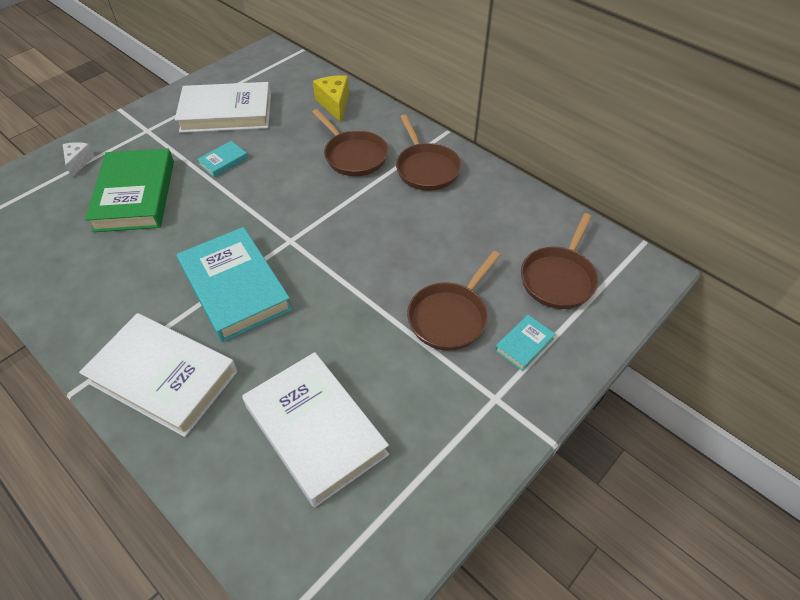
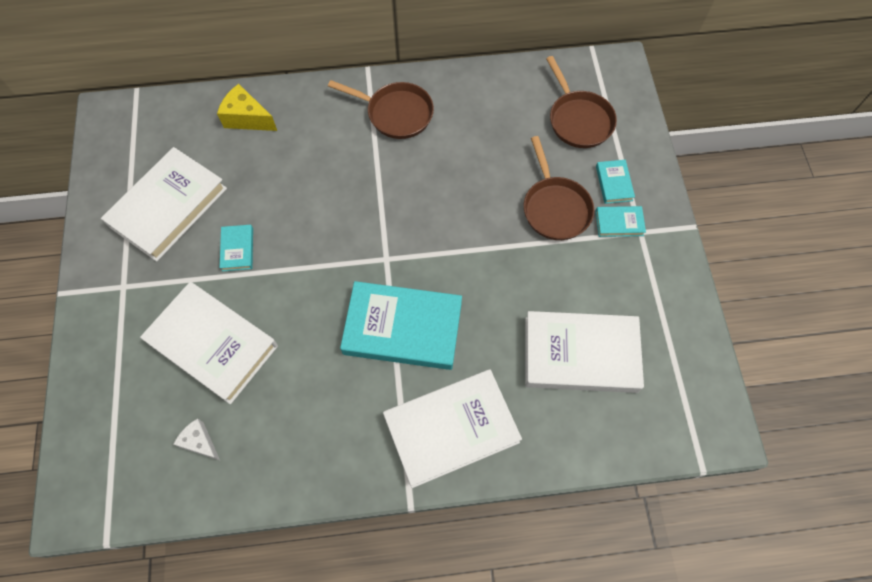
camera: 50 degrees left, 15 degrees up
white cheese [63,142,95,177] -> white cheese moved to [173,419,220,461]
green book [85,149,174,232] -> white book [140,282,278,404]
brown pan [312,109,388,176] -> none
none -> turquoise book [596,206,646,237]

